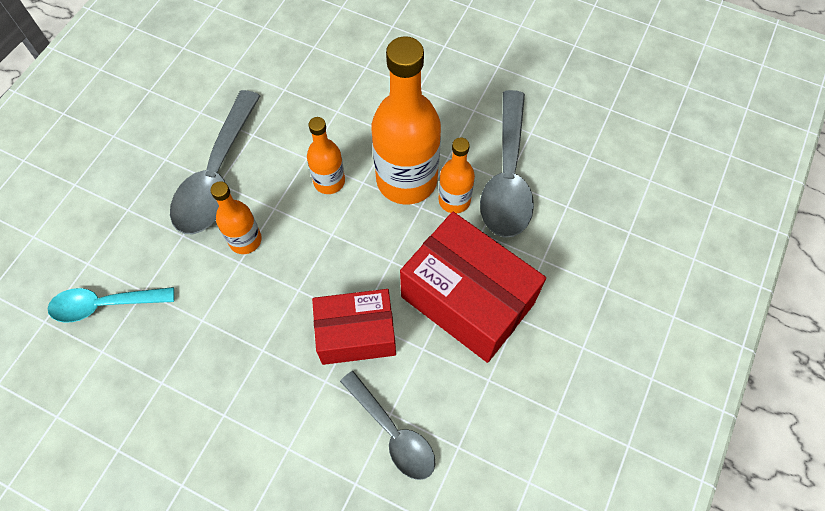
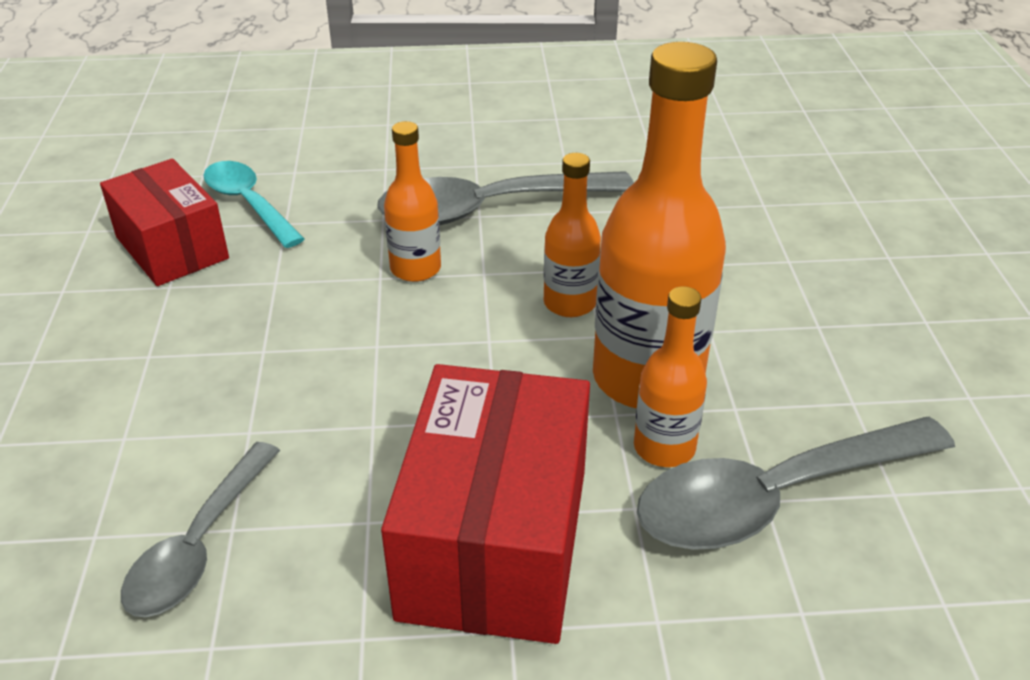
camera: 60 degrees right, 25 degrees down
red box [312,289,396,365] -> red box moved to [100,158,229,286]

